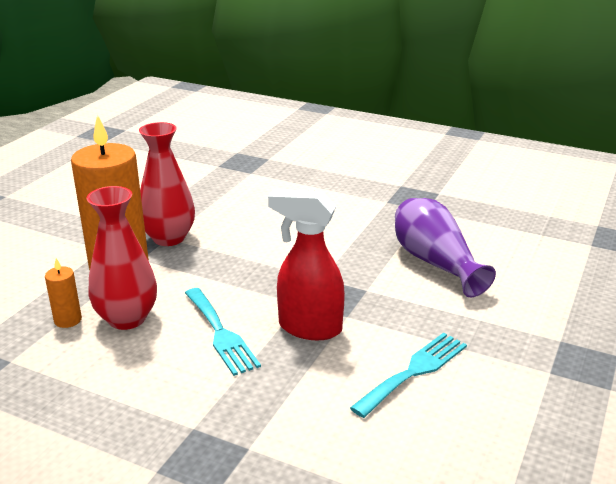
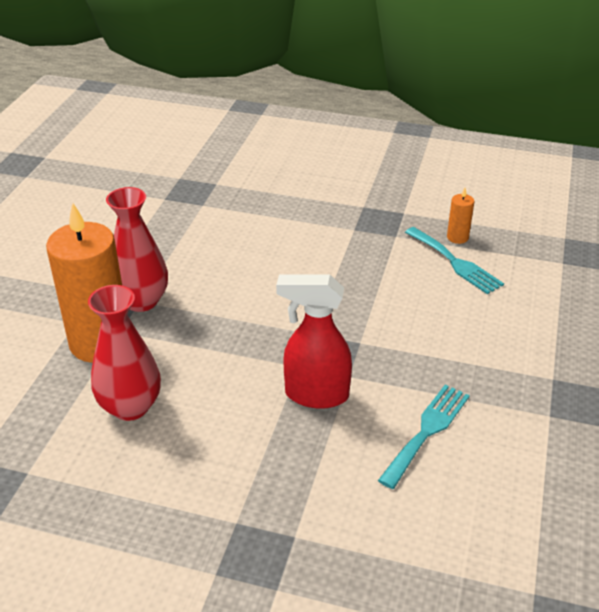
camera: 10 degrees left, 10 degrees up
orange candle [45,258,82,328] -> orange candle moved to [447,188,474,244]
turquoise fork [185,288,261,376] -> turquoise fork moved to [405,227,504,294]
purple vase [395,198,496,297] -> none

